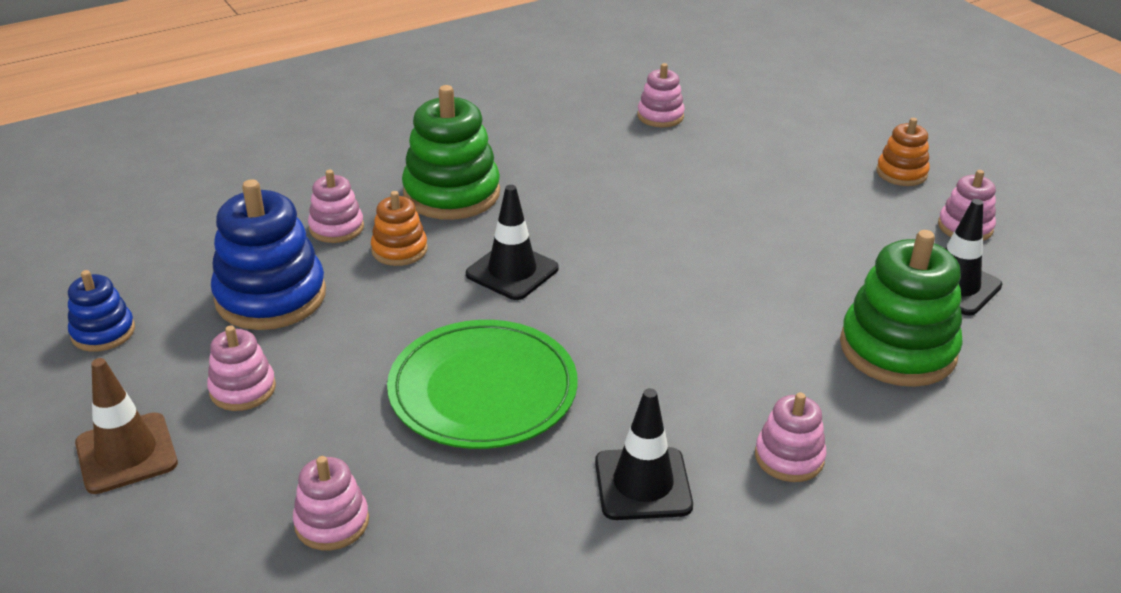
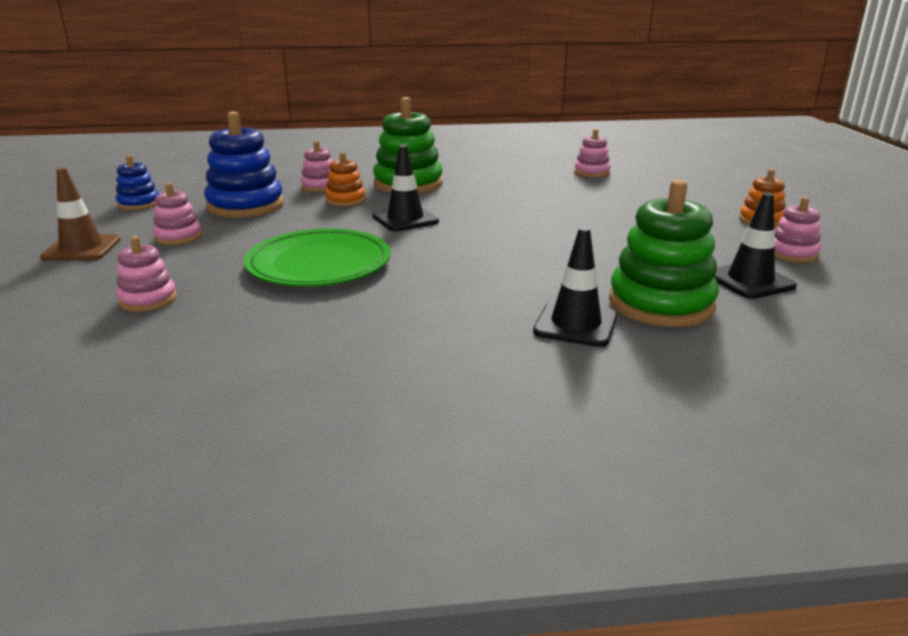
camera: 25 degrees right, 10 degrees down
black traffic cone [595,388,693,520] -> black traffic cone moved to [533,227,618,347]
pink stacking toy [755,392,826,482] -> none

